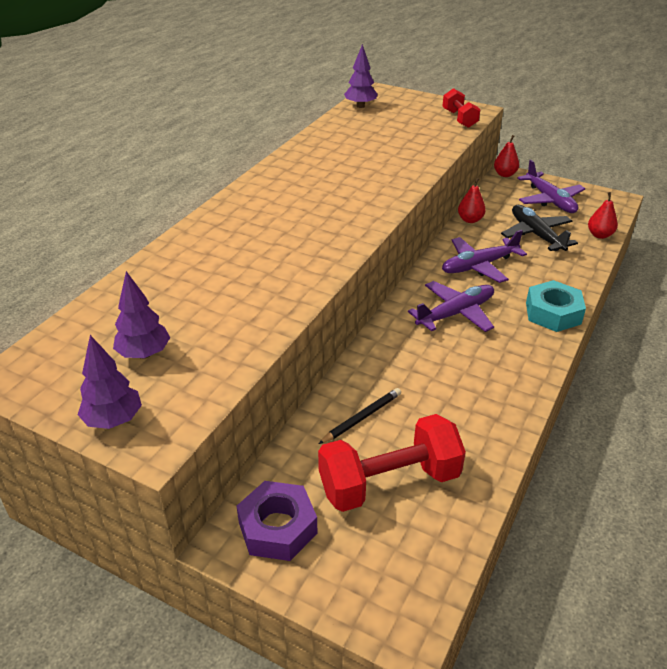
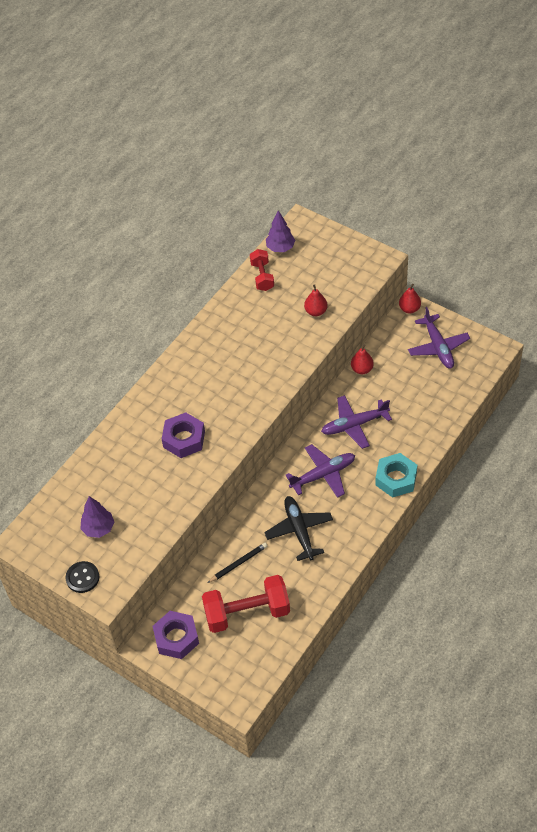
camera: 10 degrees right, 15 degrees up
purple tree [78,335,142,429] -> black button [65,561,99,593]
red dumbbell [443,88,480,128] -> red dumbbell moved to [250,249,274,291]
black plane [501,205,578,251] -> black plane moved to [264,496,333,561]
red pear [588,192,618,239] -> red pear moved to [304,284,328,316]
none -> purple nut [162,412,205,458]

